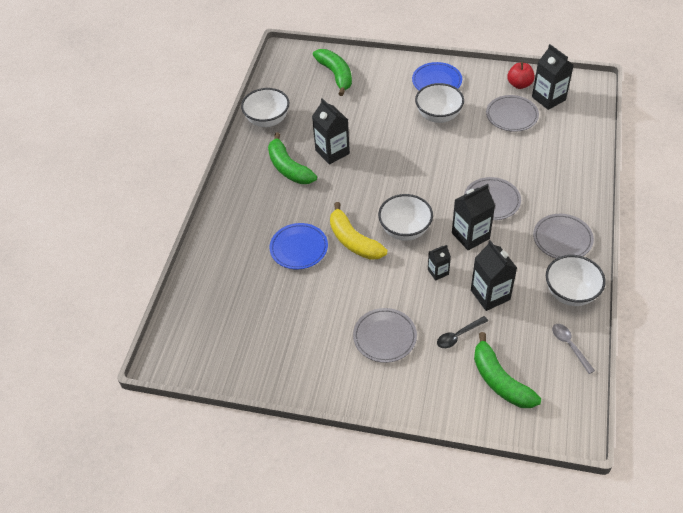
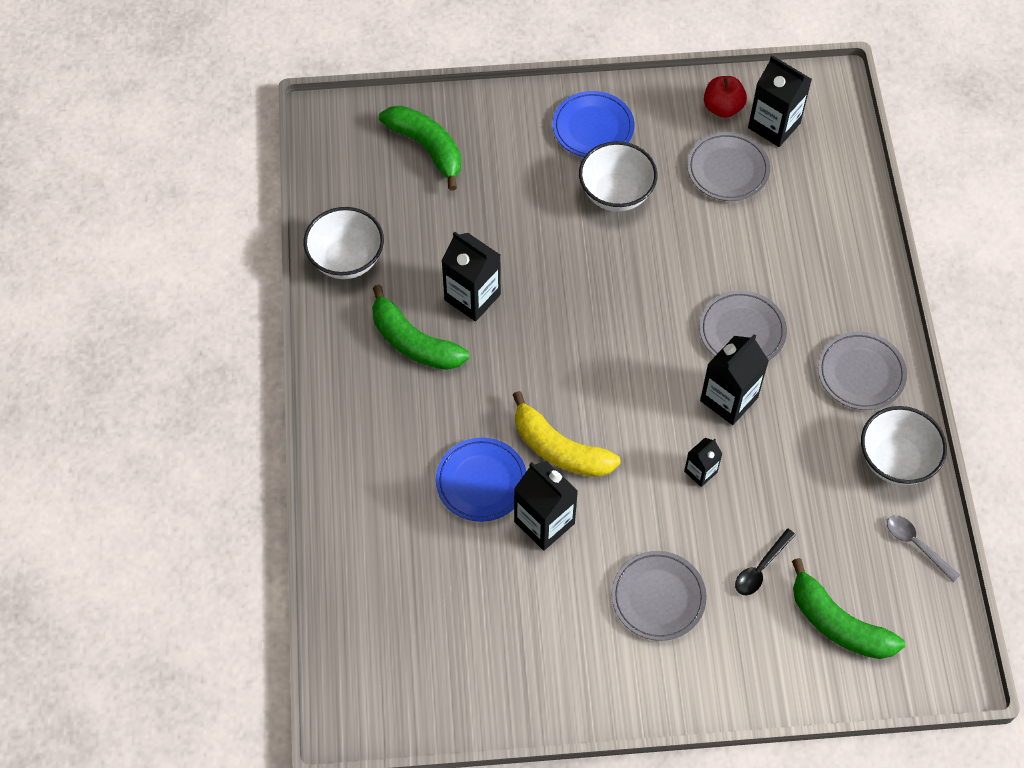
camera: 20 degrees left, 10 degrees up
white bowl [378,194,433,241] -> none
black carton [471,240,517,311] -> black carton moved to [514,461,578,551]

